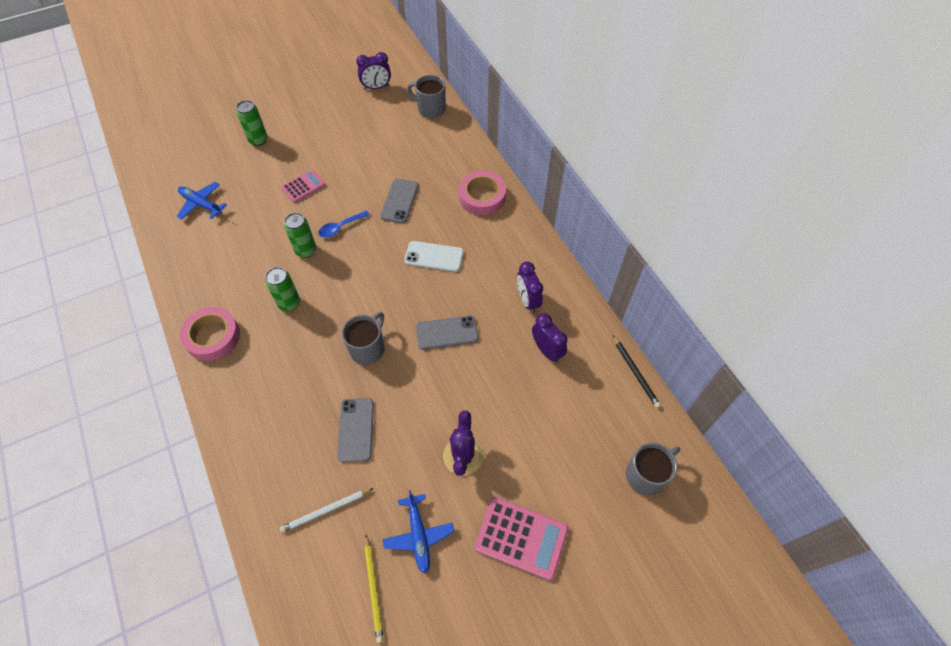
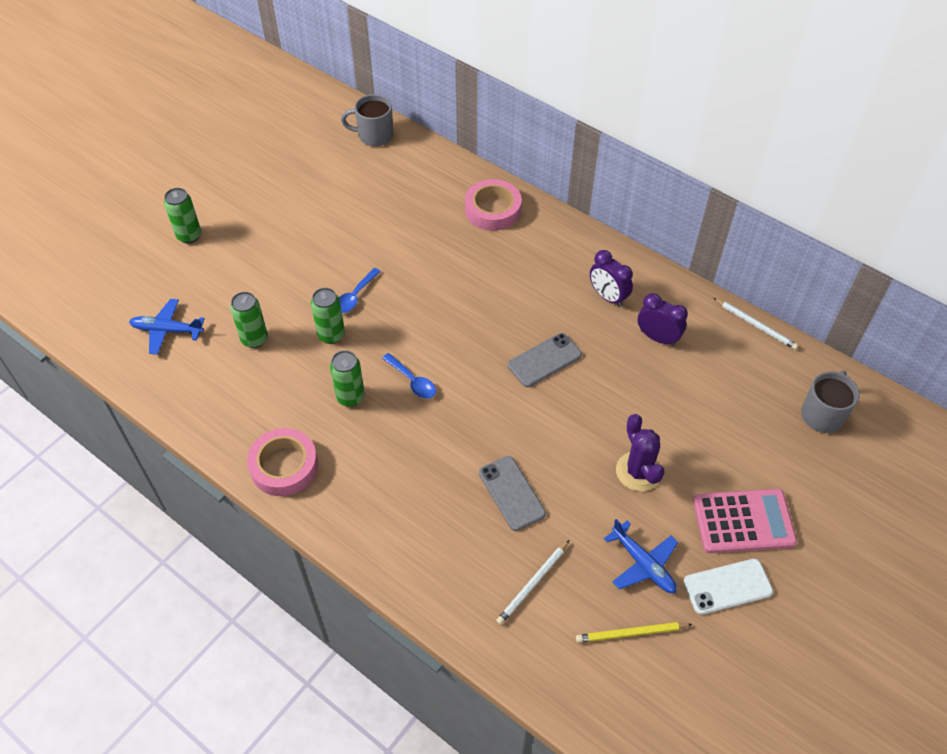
camera: 25 degrees left, 5 degrees down
pink calculator [281,170,325,203] -> none
grey mug [342,312,385,365] -> none
purple clock [356,52,391,90] -> none
yellow pencil [364,535,383,643] -> yellow pencil turned 120 degrees clockwise [576,622,693,643]
grey phone [380,179,419,223] -> none
white phone [404,241,464,272] -> white phone moved to [683,559,773,615]
black pencil [613,336,661,408] -> white pencil [714,298,798,350]
none -> green can [230,292,268,348]
none -> blue spoon [382,353,436,399]

